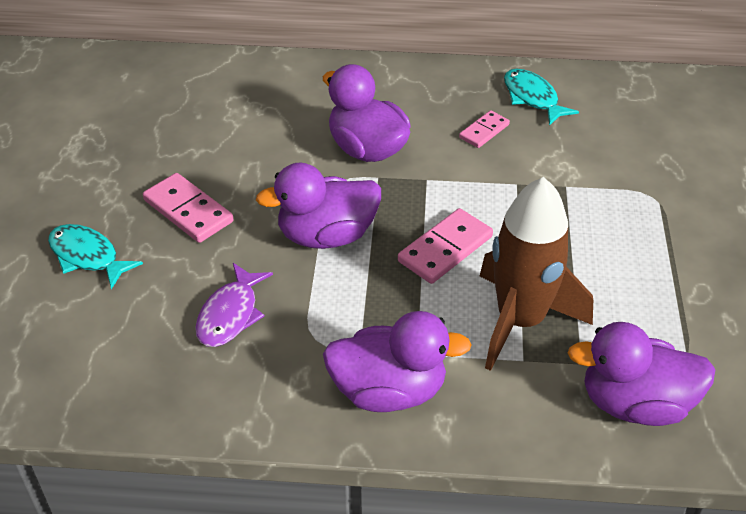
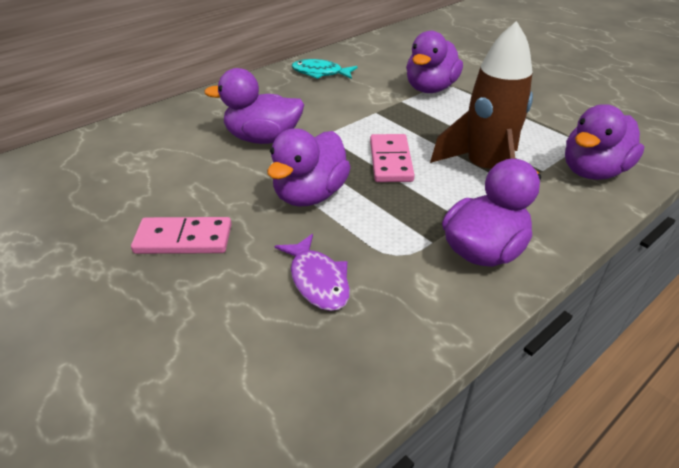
camera: 45 degrees left, 5 degrees down
turquoise fish [48,224,143,289] -> none
pink domino [459,110,510,148] -> none
none -> purple duck [406,31,463,93]

